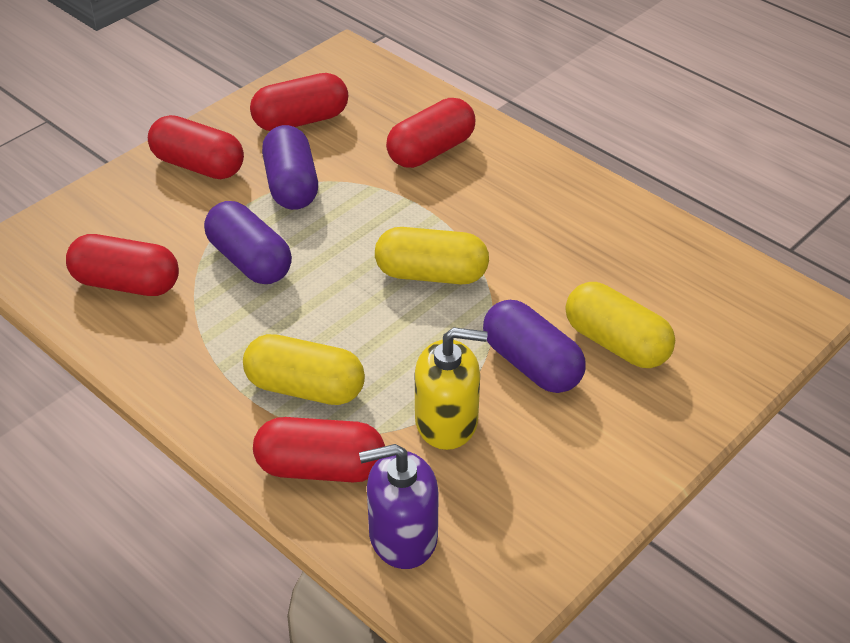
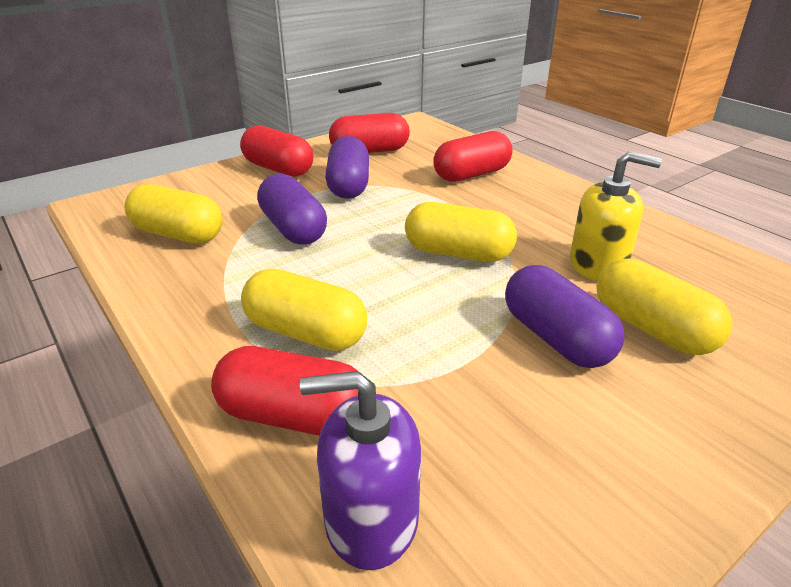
camera: 10 degrees right, 10 degrees down
red capsule [66,234,179,296] -> yellow capsule [125,184,223,244]
yellow soap dispenser [415,327,488,450] -> yellow soap dispenser moved to [570,151,662,281]

